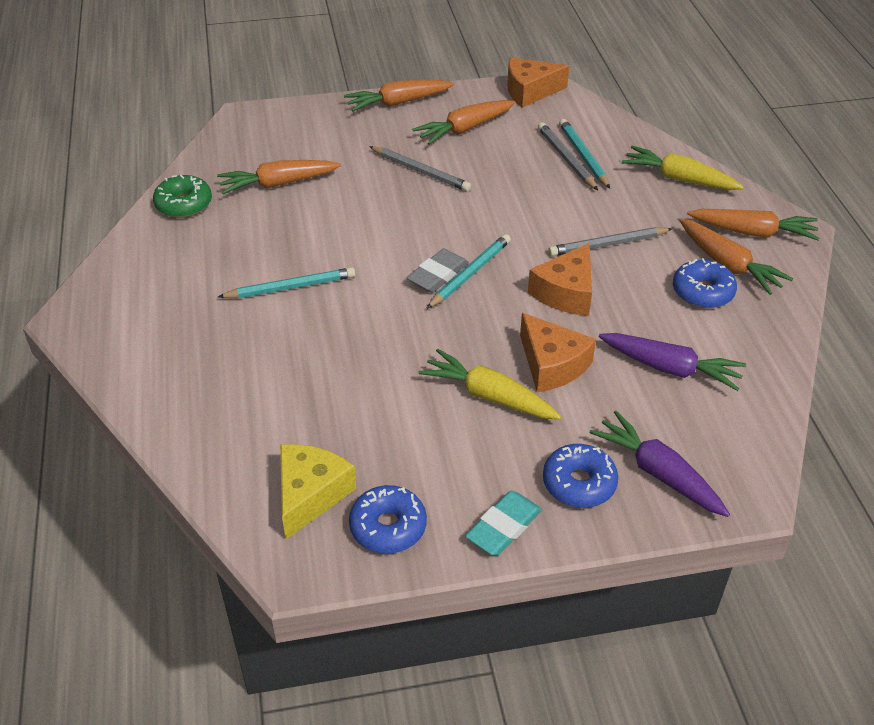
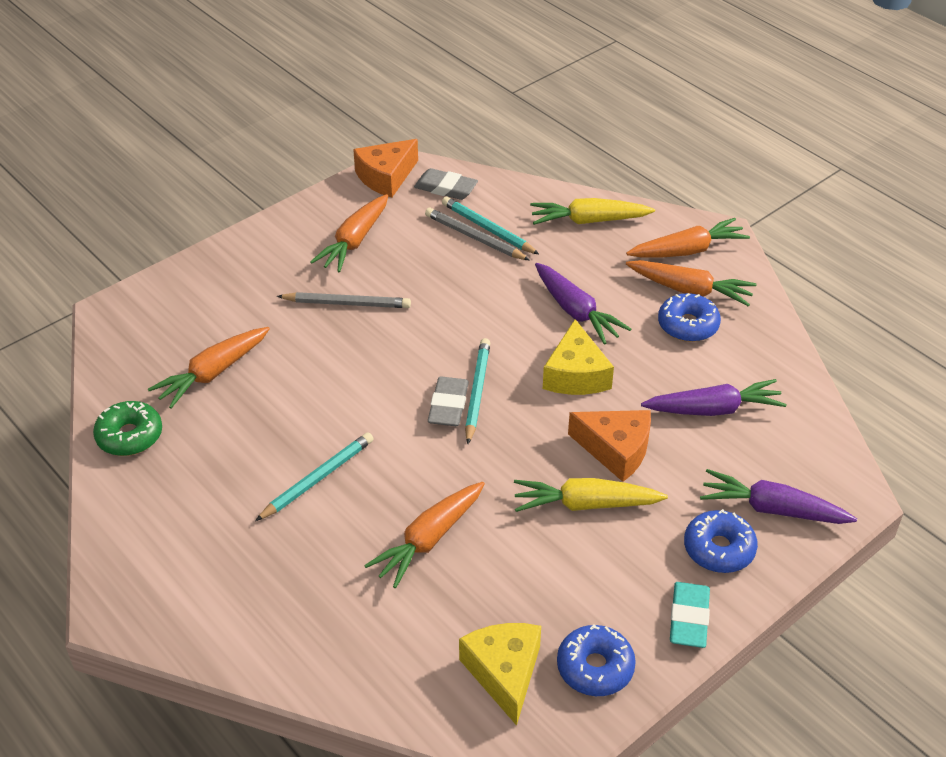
camera: 30 degrees left, 0 degrees up
orange carrot [344,80,454,111] -> orange carrot moved to [364,482,485,589]
orange cheese [528,243,592,316] -> yellow cheese [543,319,614,395]
grey pencil [548,227,672,256] -> purple carrot [535,263,631,345]
none -> grey eraser [414,168,478,200]

